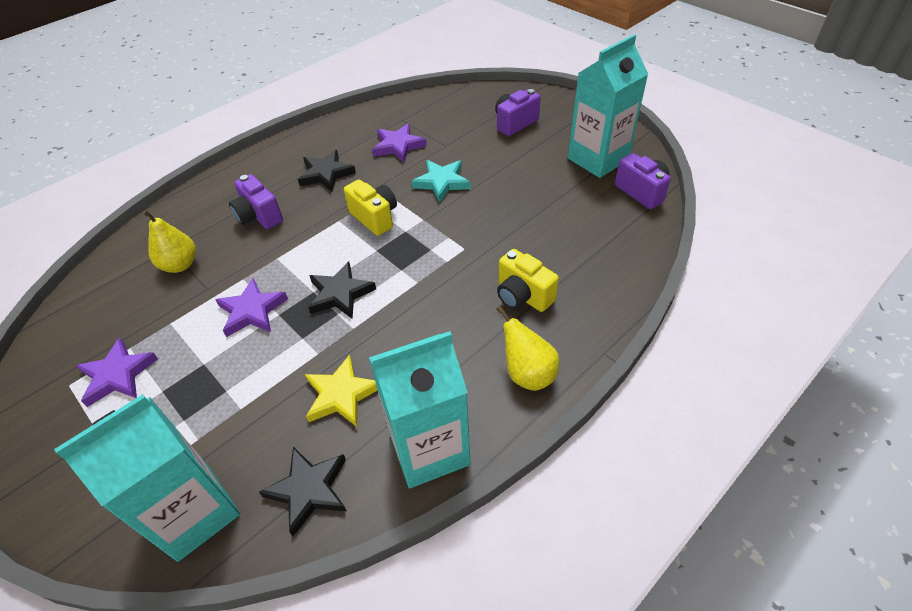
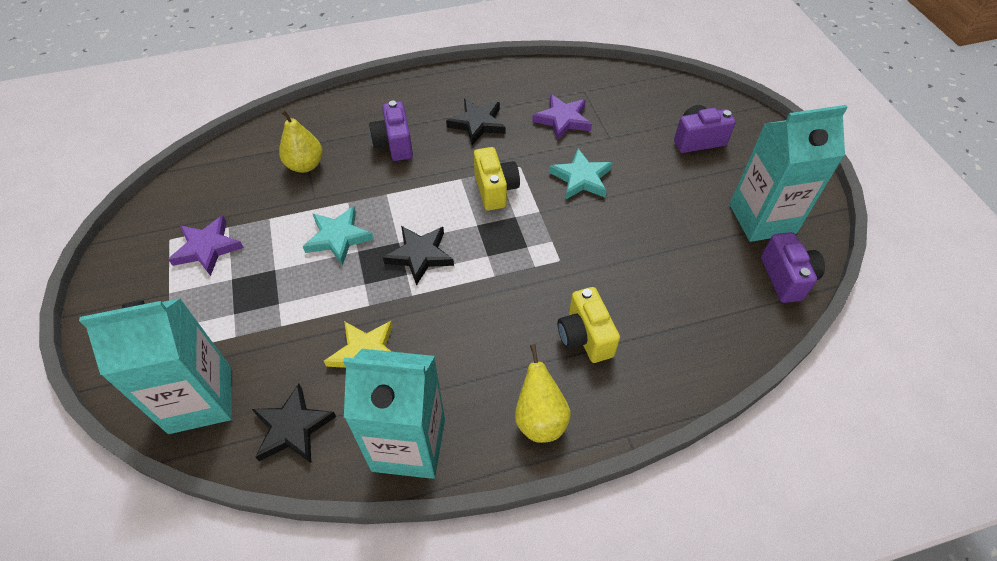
camera: 25 degrees right, 5 degrees up
purple star [215,278,288,337] -> turquoise star [303,206,374,266]

